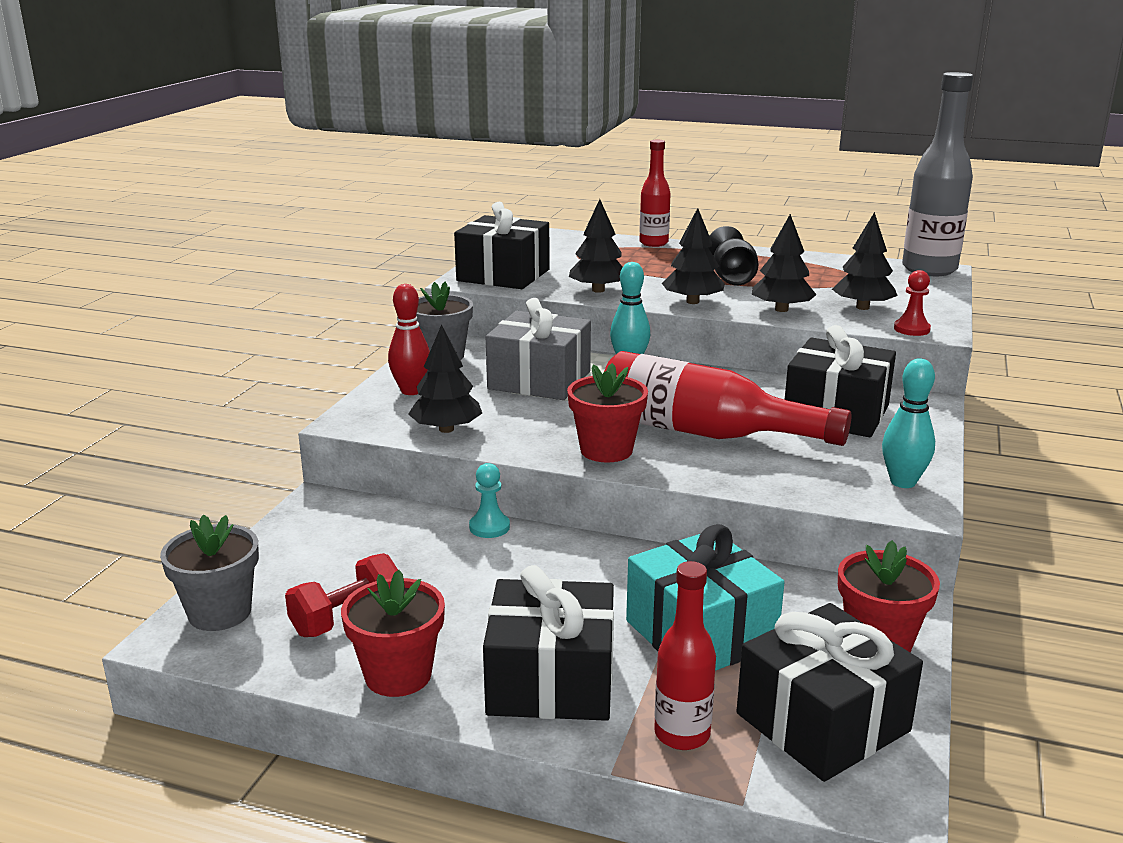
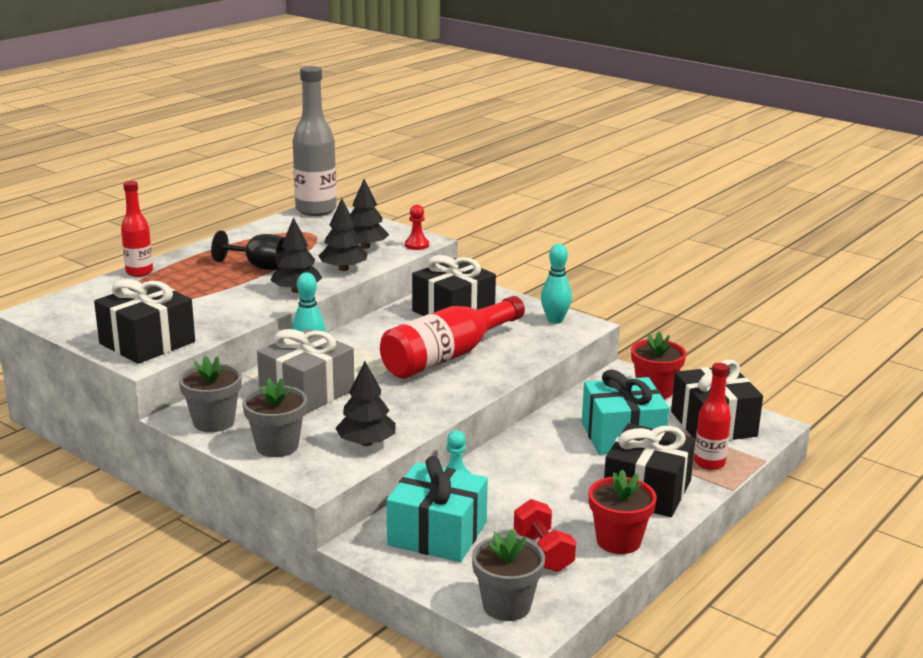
camera: 70 degrees left, 0 degrees up
red bowling pin [388,284,430,395] -> grey flower pot [242,378,307,457]
red flower pot [567,363,648,463] -> none
black tree [569,199,623,293] -> none
none -> turquoise gift [387,456,488,562]

